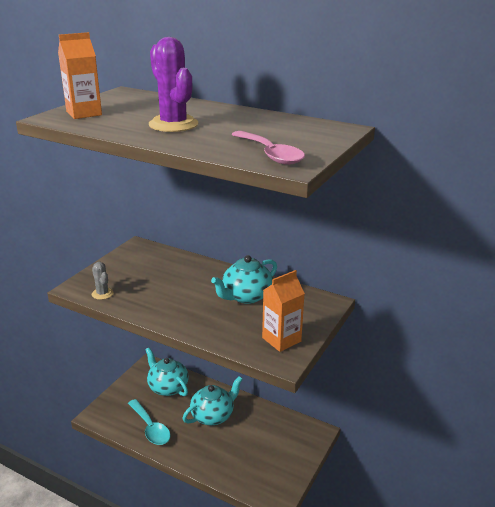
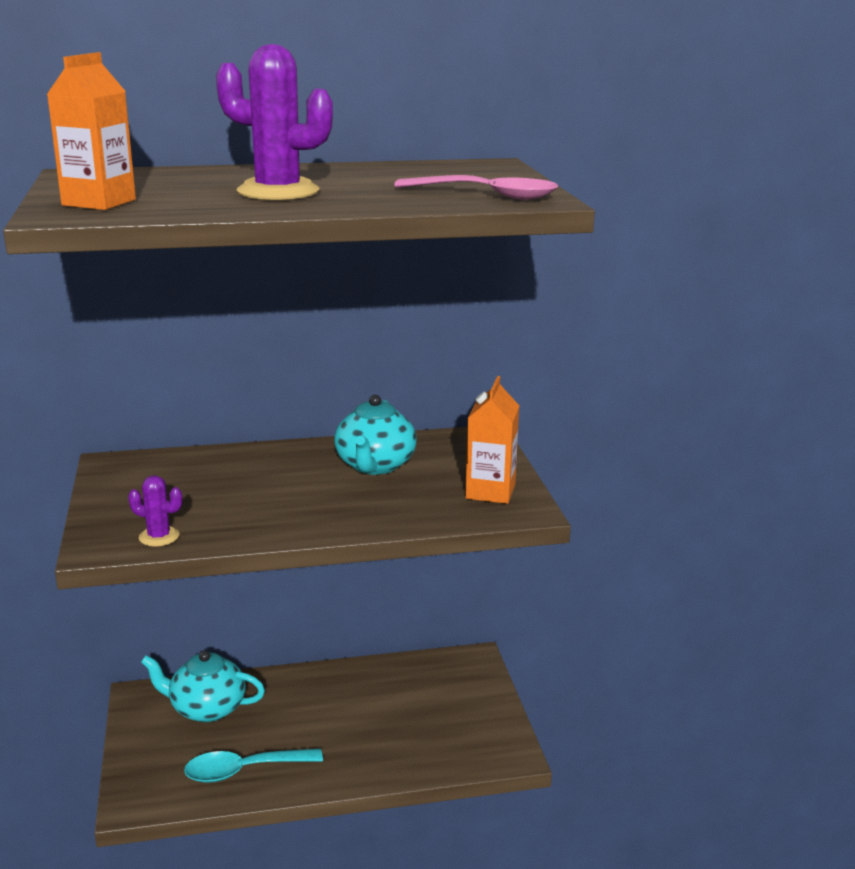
camera: 40 degrees left, 5 degrees down
grey cactus [92,262,113,300] -> purple cactus [128,475,182,547]
turquoise spoon [128,399,171,445] -> turquoise spoon turned 150 degrees clockwise [184,749,323,783]
turquoise teapot [183,376,243,425] -> none

